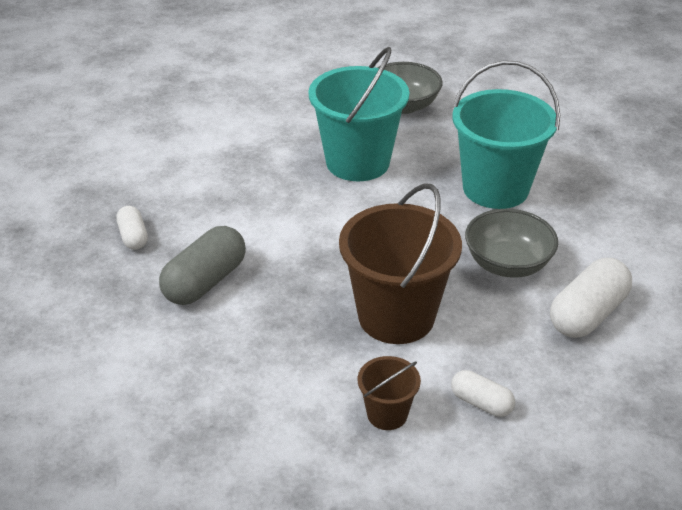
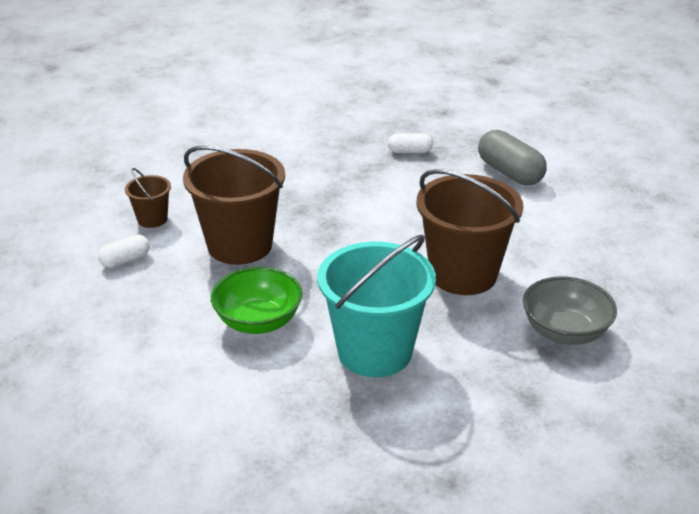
camera: 110 degrees right, 5 degrees down
grey capsule [159,226,246,305] -> grey capsule moved to [478,130,547,185]
turquoise bucket [308,47,409,181] -> brown bucket [416,169,523,295]
grey bowl [465,209,558,278] -> green bowl [211,267,302,334]
white capsule [550,258,632,338] -> none

